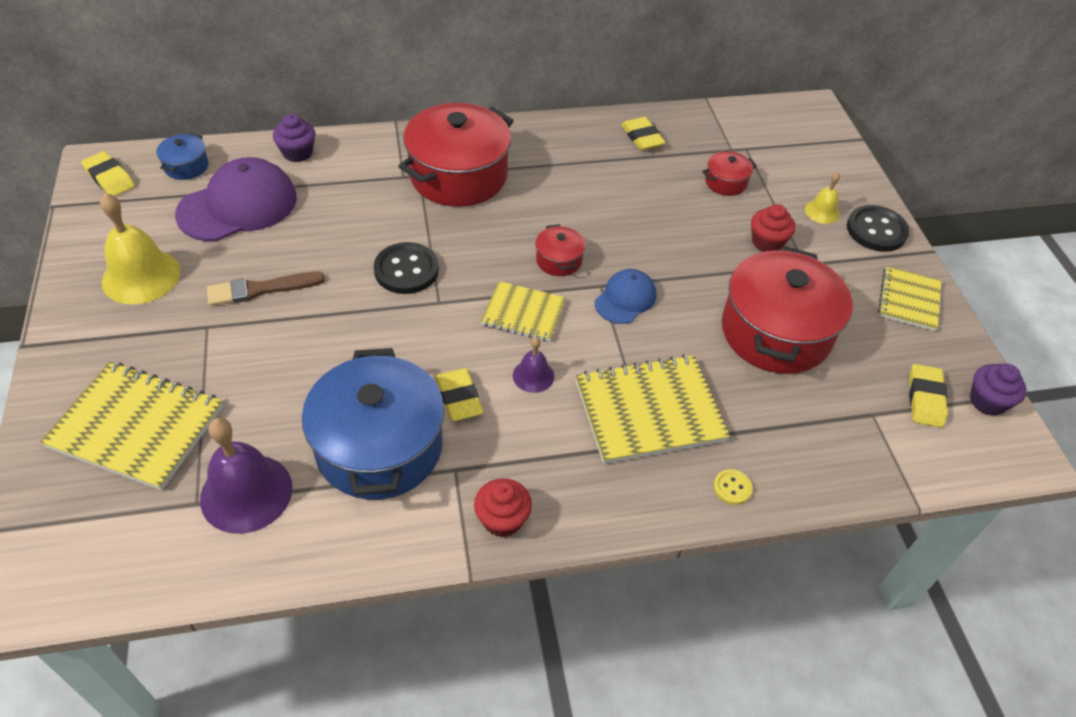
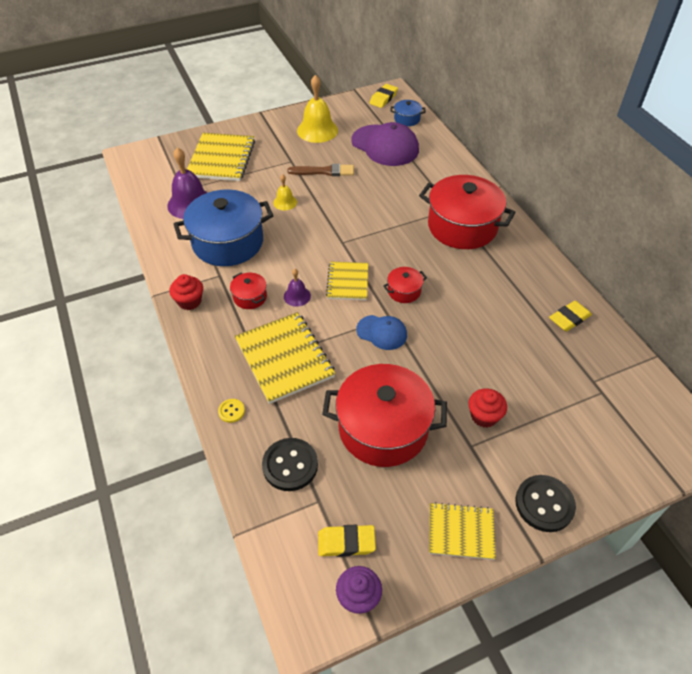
camera: 80 degrees right, 0 degrees up
brown brush [207,272,325,306] -> brown brush turned 120 degrees clockwise [287,164,354,176]
purple cupcake [273,114,315,162] -> none
black button [374,242,439,294] -> black button moved to [262,438,318,491]
yellow eraser [436,368,483,421] -> none
red pot [702,151,757,196] -> red pot moved to [230,273,267,309]
yellow bell [805,172,840,224] -> yellow bell moved to [273,174,297,210]

